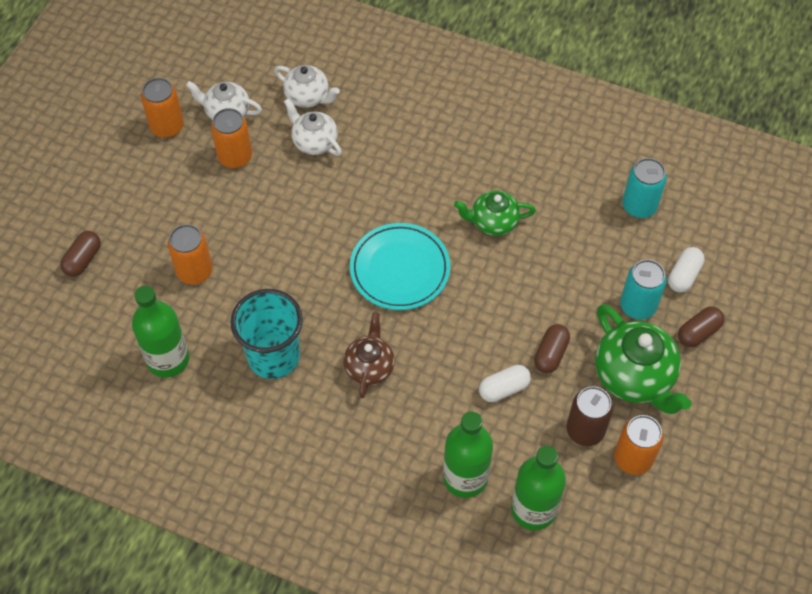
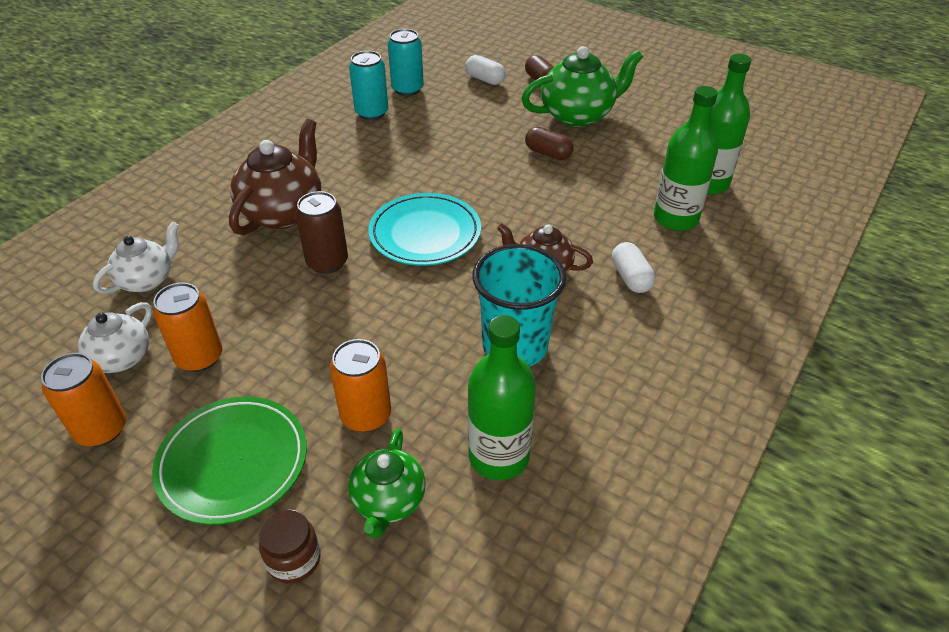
camera: 80 degrees left, 15 degrees down
brown capsule [60,231,101,277] -> brown jar [259,509,321,584]
white teapot [284,98,342,156] -> none
green teapot [454,190,536,236] -> green teapot moved to [348,428,426,538]
white capsule [479,365,531,402] -> white capsule moved to [612,242,655,293]
brown can [567,386,613,446] -> brown can moved to [295,191,348,274]
orange can [614,415,664,475] -> none
turquoise can [620,259,667,320] -> turquoise can moved to [349,51,388,120]
none -> green plate [152,397,307,525]
none -> brown teapot [229,119,321,235]

